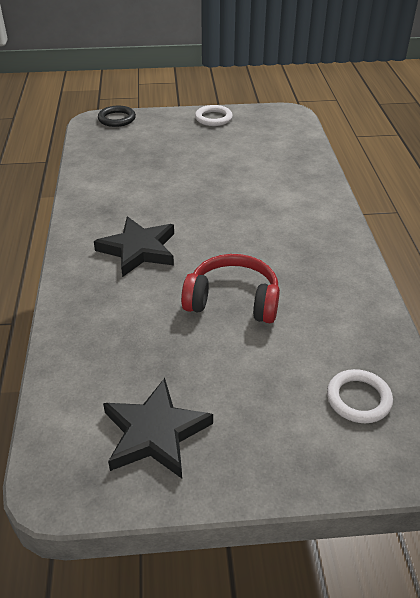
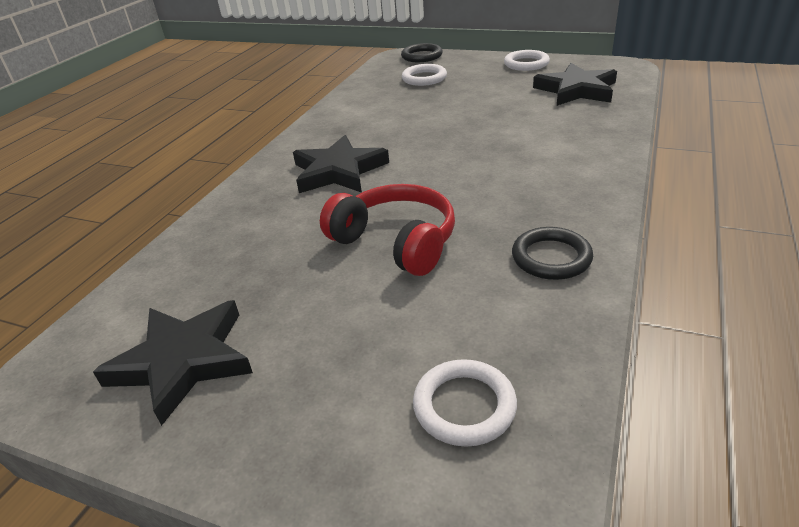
camera: 30 degrees right, 5 degrees down
none -> white ring [402,64,447,86]
none -> black ring [512,227,593,280]
none -> black star [533,63,617,106]

